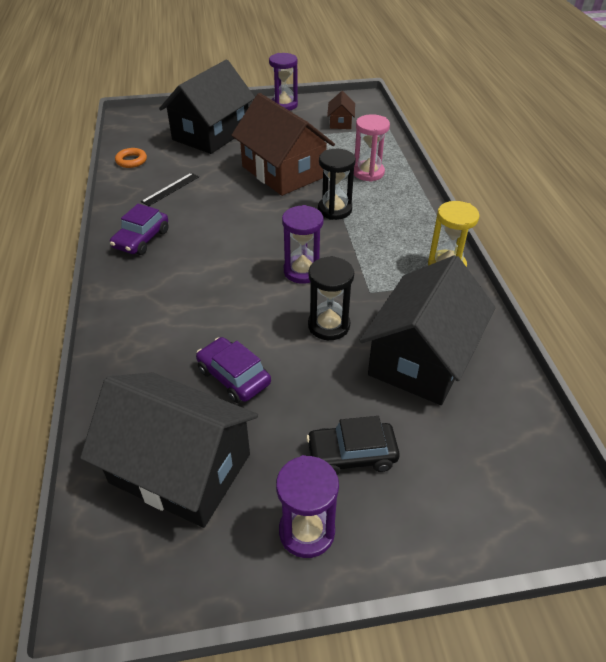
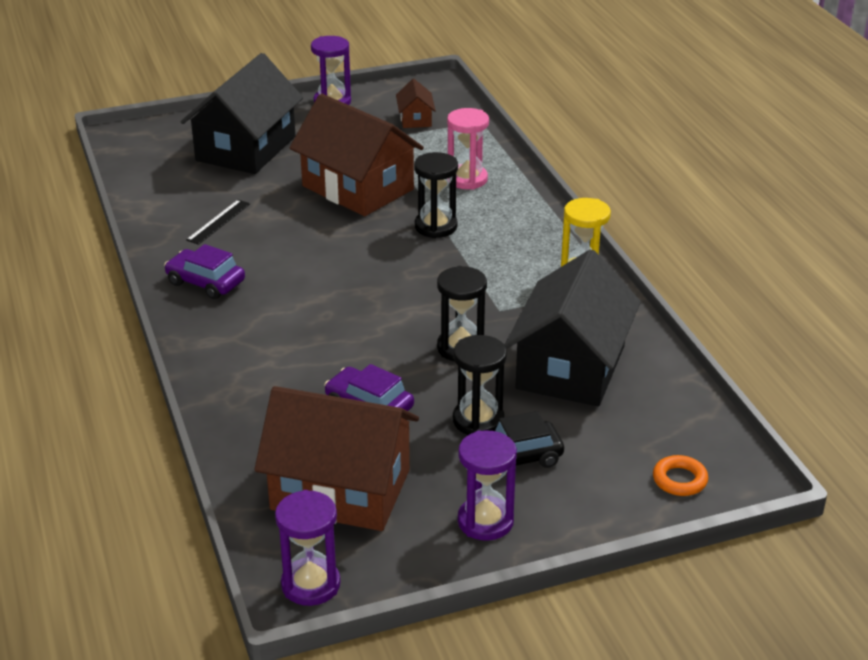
camera: 10 degrees left, 10 degrees down
black house [80,372,258,528] -> brown house [254,386,419,531]
purple car [110,204,169,255] -> purple car turned 105 degrees clockwise [164,244,245,299]
orange ring [115,148,147,168] -> orange ring moved to [653,455,708,496]
purple hourglass [282,205,323,284] -> purple hourglass moved to [275,490,340,606]
none -> black hourglass [453,335,507,435]

